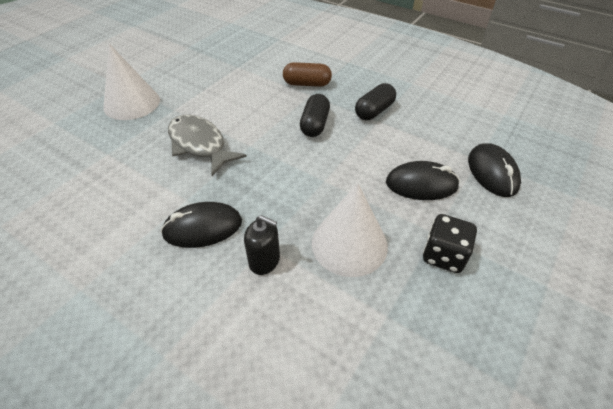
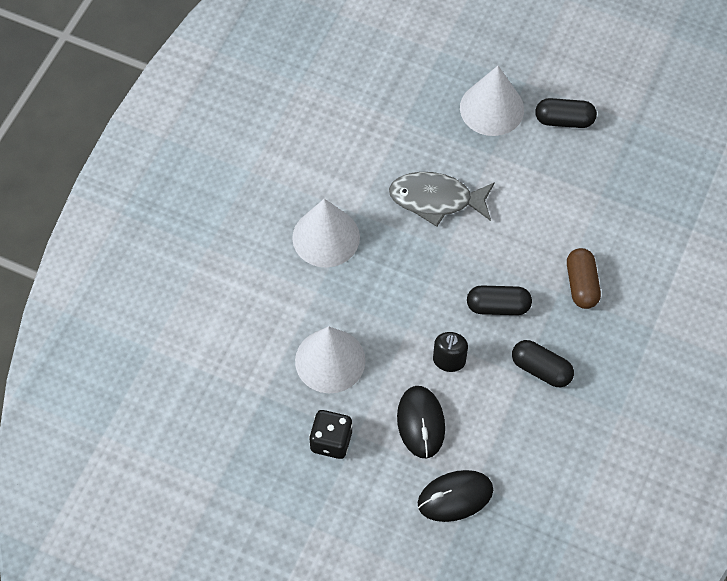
camera: 80 degrees right, 15 degrees up
black mouse [161,202,242,248] -> white cone [292,199,360,268]
grey fish [168,115,247,176] -> grey fish turned 120 degrees counterclockwise [389,172,495,227]
black soap dispenser [244,215,280,275] -> black soap dispenser moved to [433,332,468,372]
none -> black capsule [535,98,597,128]

